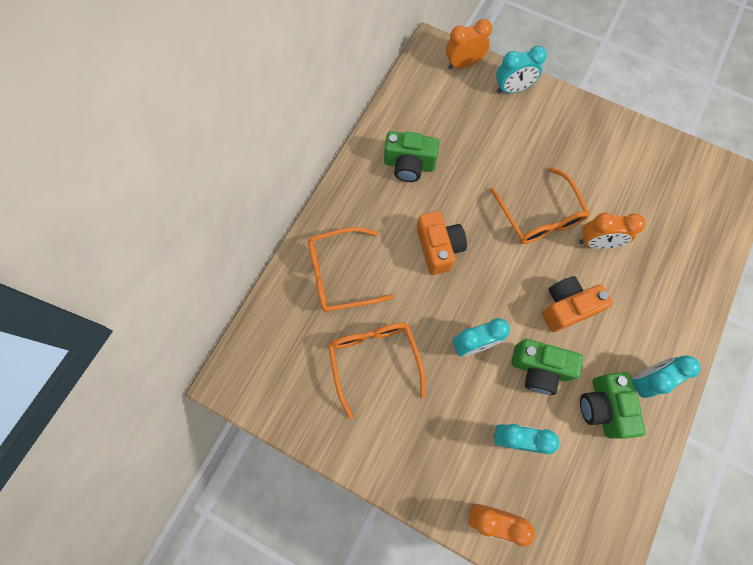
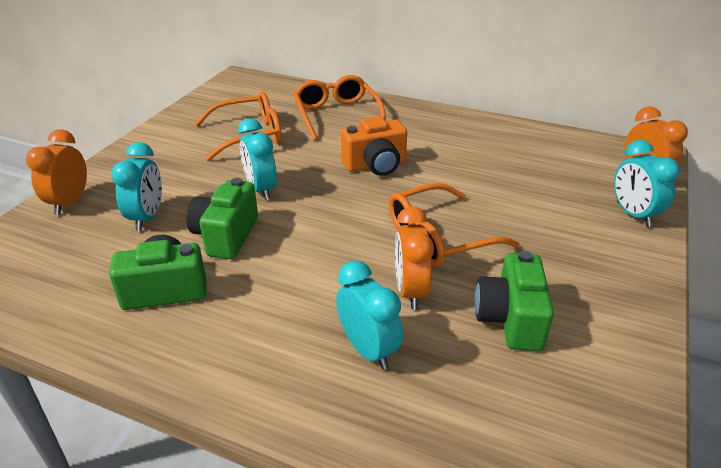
camera: 85 degrees right, 35 degrees down
green camera [384,131,440,182] -> green camera moved to [475,251,554,351]
orange camera [542,276,613,332] -> none
turquoise clock [632,355,701,398] -> turquoise clock moved to [336,260,403,370]

